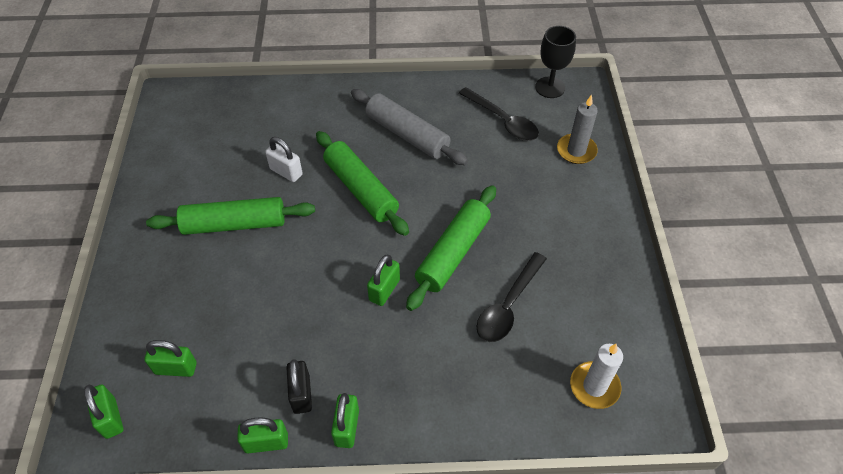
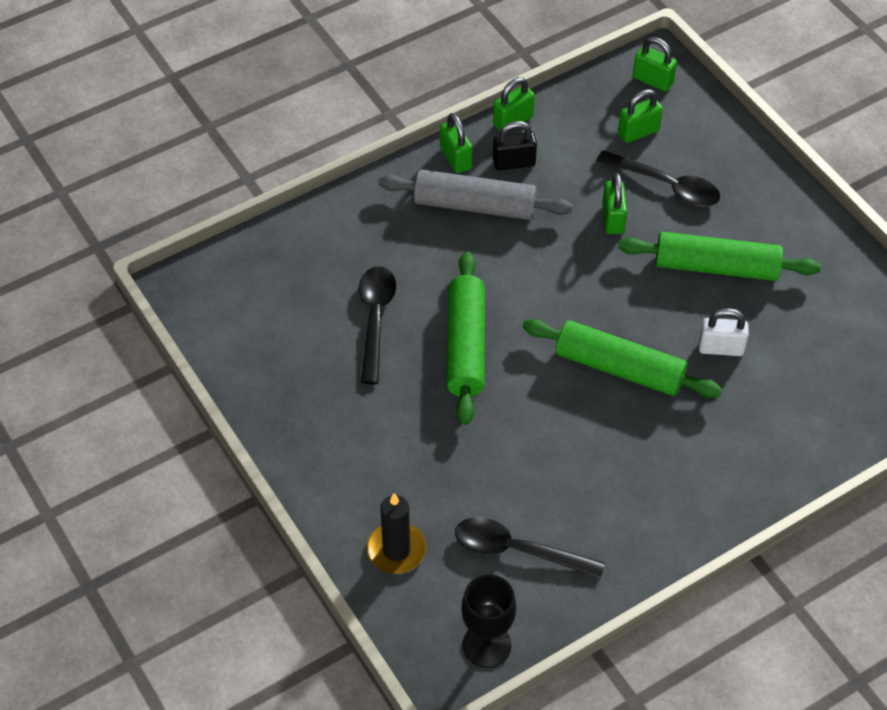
camera: 150 degrees right, 0 degrees up
green rolling pin [146,197,315,235] -> green rolling pin turned 45 degrees clockwise [618,232,821,281]
black padlock [286,359,312,414] -> black padlock turned 60 degrees counterclockwise [493,121,537,170]
grey rolling pin [351,89,468,165] -> grey rolling pin moved to [379,169,573,220]
green padlock [367,255,400,306] -> green padlock moved to [602,173,627,234]
grey candle [557,95,598,164] -> black candle [367,493,426,574]
white candle [570,344,623,409] -> none
none -> black spoon [596,150,720,207]

